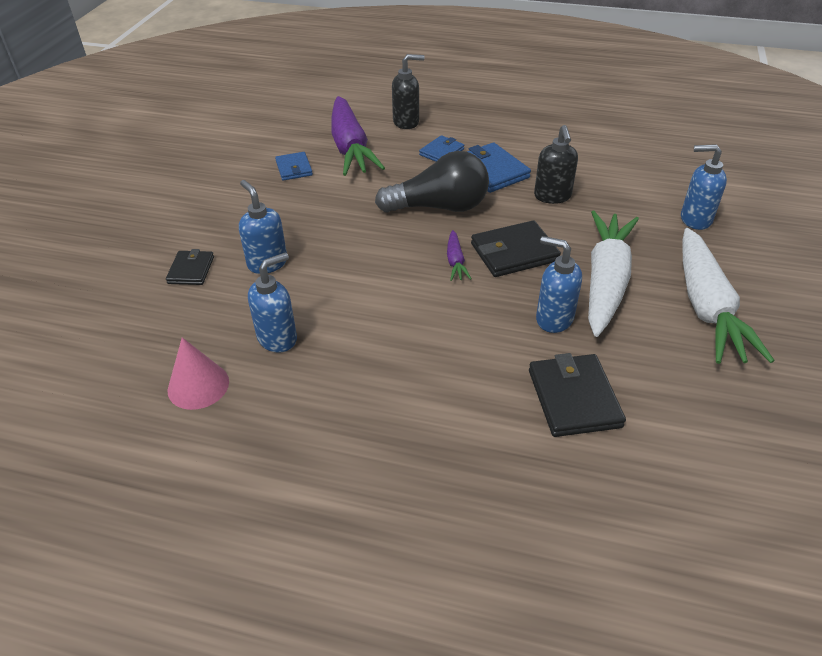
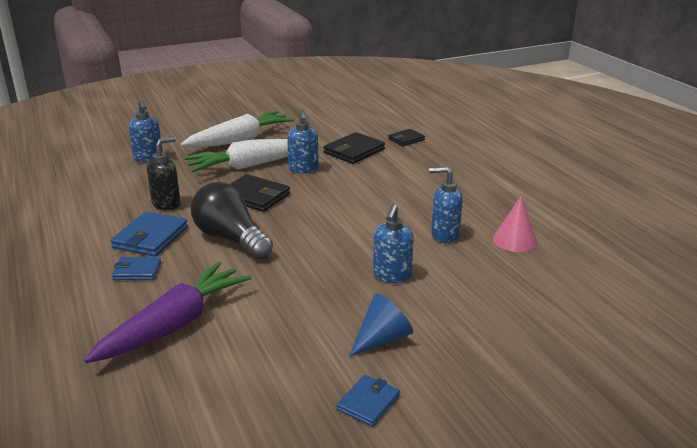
camera: 130 degrees left, 15 degrees down
black wallet [166,249,214,285] -> black wallet moved to [388,129,425,146]
blue wallet [275,152,313,181] -> blue wallet moved to [337,375,400,427]
black soap dispenser [392,54,425,129] -> none
purple carrot [447,230,472,281] -> none
none -> blue cone [349,293,413,357]

